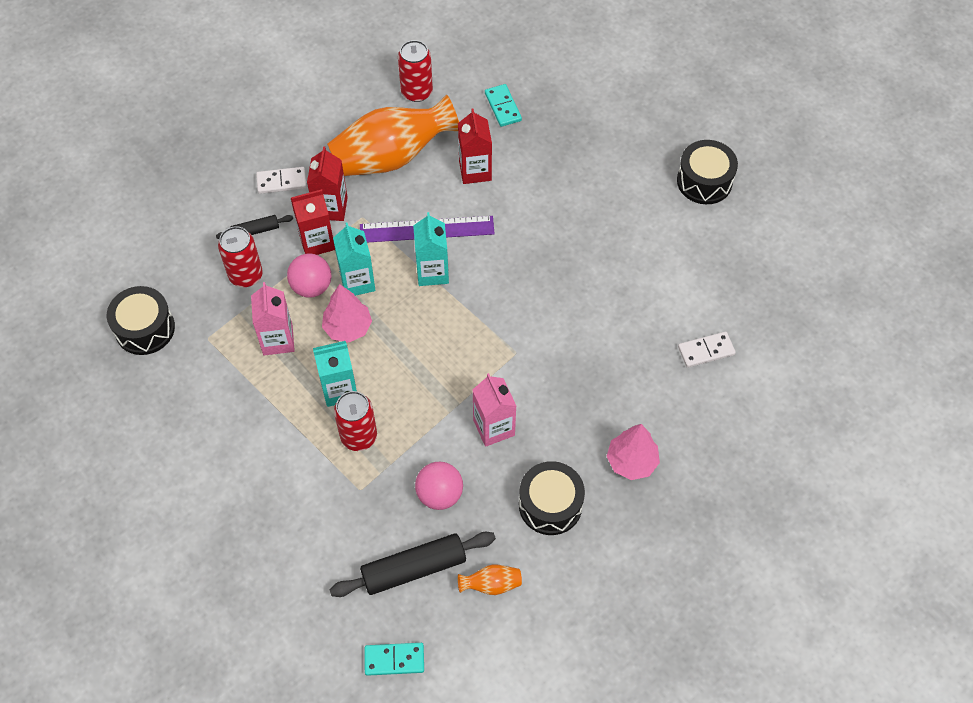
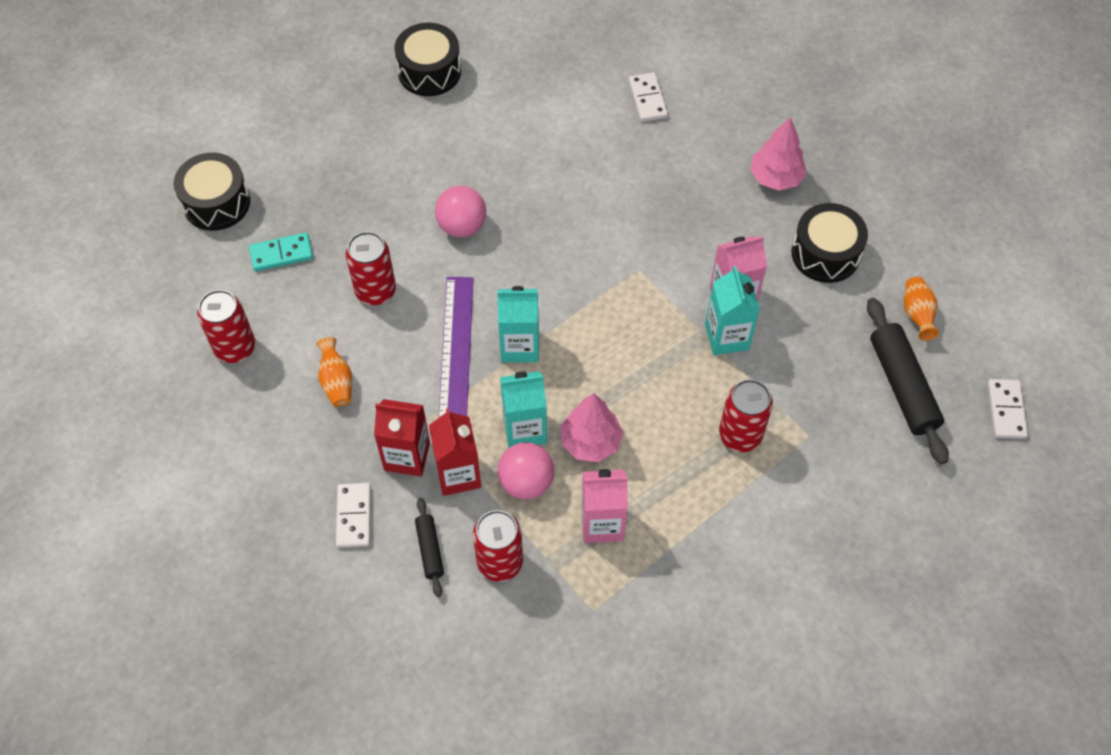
camera: 85 degrees left, 0 degrees up
black drum [107,286,175,355] -> black drum moved to [174,153,250,231]
turquoise carton [313,341,357,407] -> turquoise carton moved to [705,266,760,355]
orange vase [327,94,459,176] -> orange vase [316,337,352,407], size x0.41
turquoise domino [365,643,424,676] -> white domino [987,379,1028,439]
pink ball [415,462,463,510] -> pink ball moved to [435,186,486,237]
red carton [458,109,492,184] -> red can [346,232,396,305]

